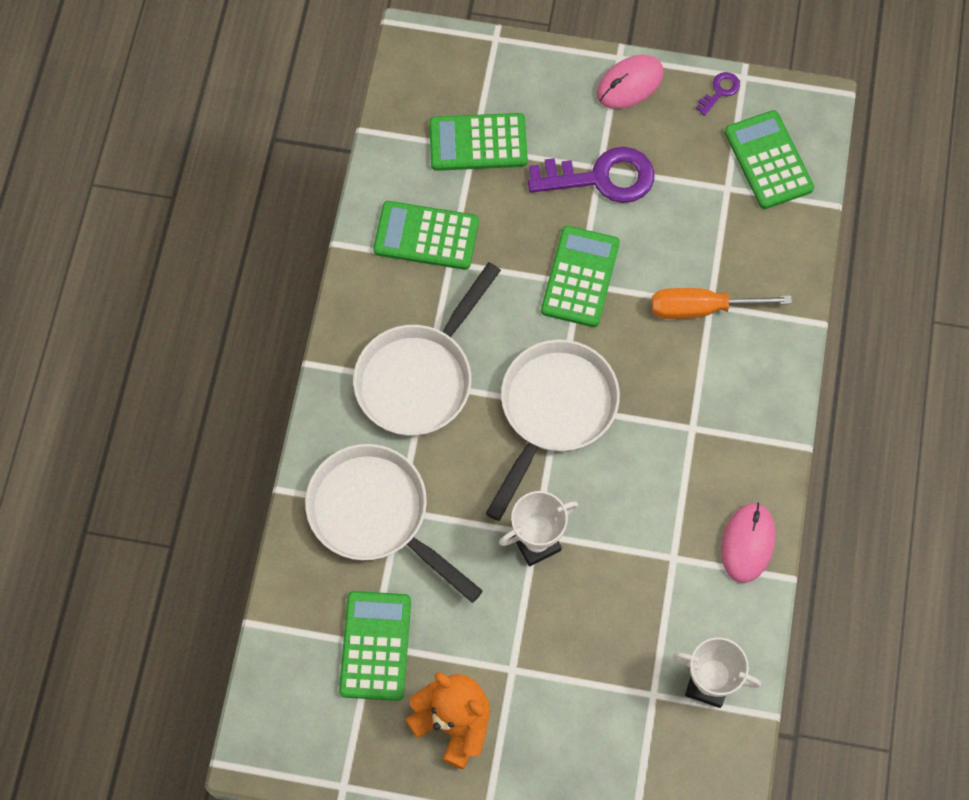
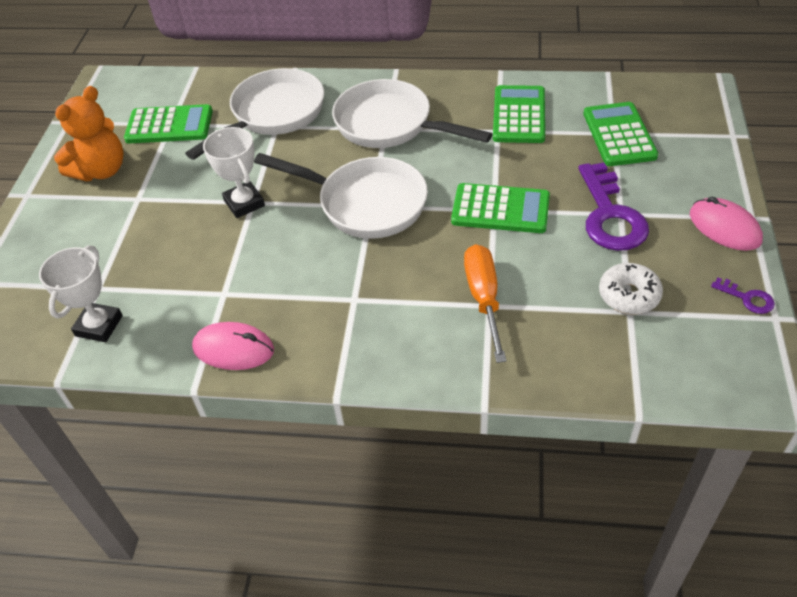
camera: 90 degrees right, 20 degrees down
green calculator [725,110,814,209] -> none
none -> white donut [599,263,663,314]

